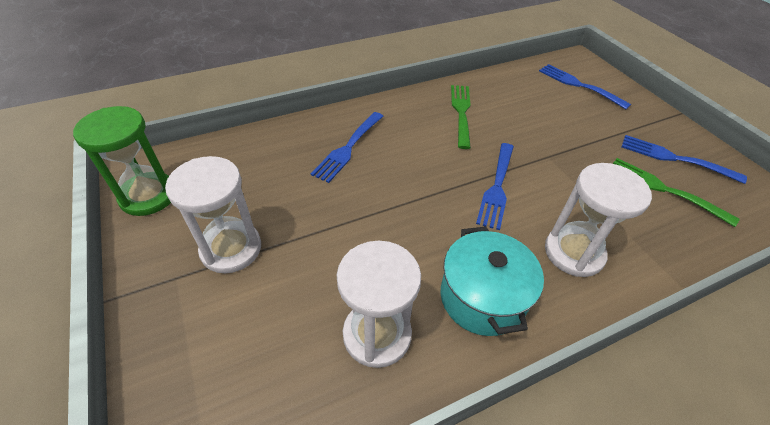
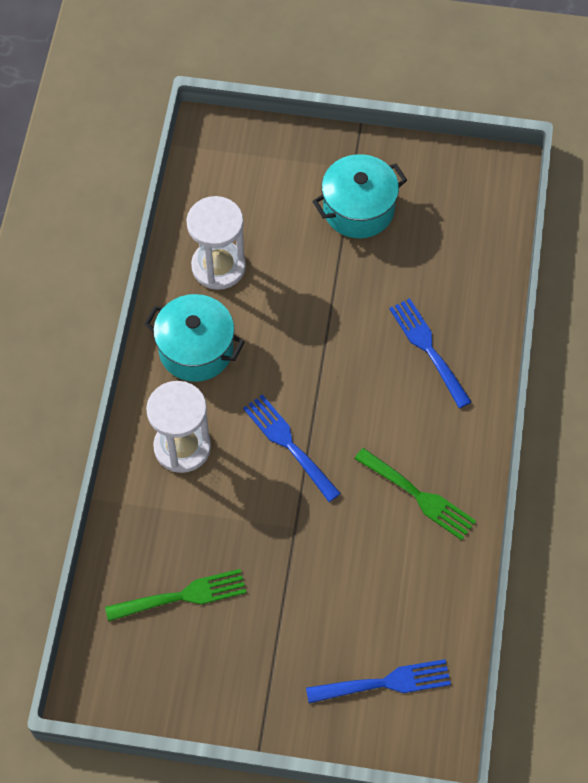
camera: 125 degrees right, 15 degrees up
green hourglass [73,106,171,216] -> none
white hourglass [165,156,261,273] -> turquoise pot [312,154,407,238]
blue fork [622,135,747,184] -> none

